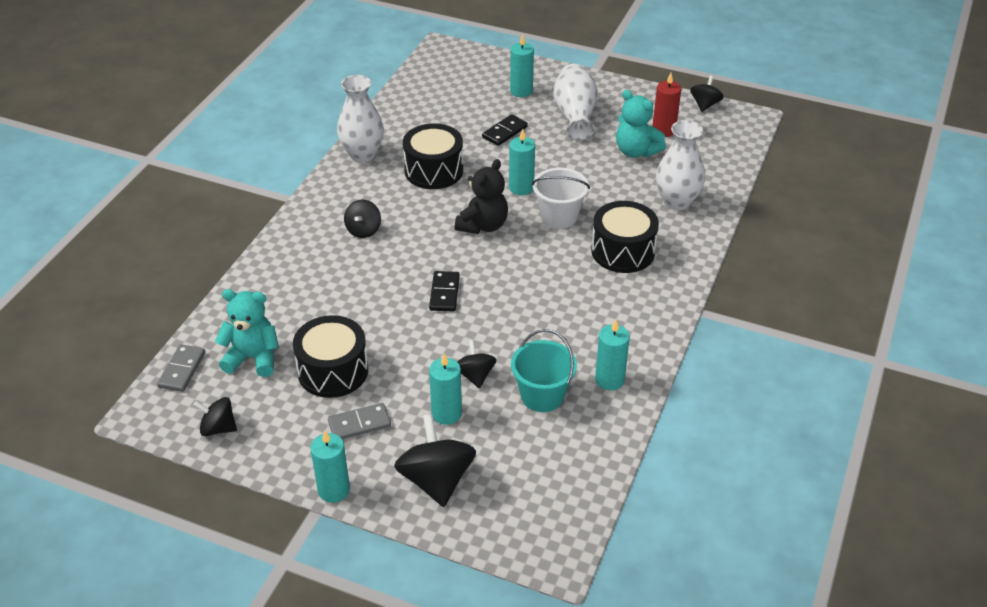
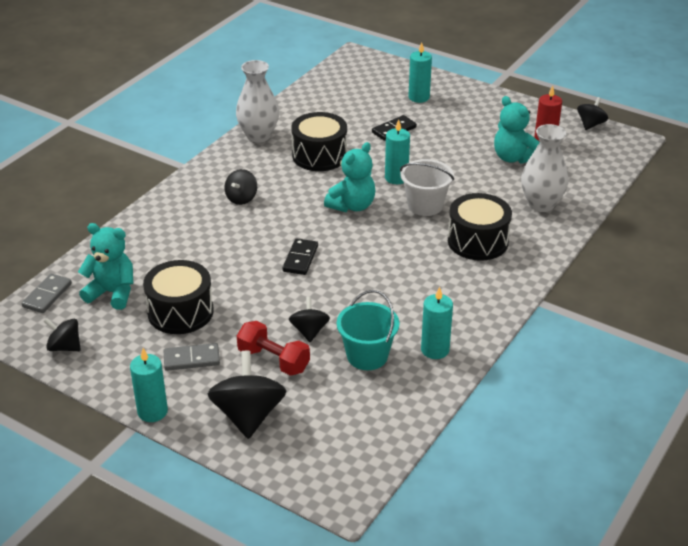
camera: 10 degrees right, 5 degrees down
turquoise candle [429,353,462,425] -> red dumbbell [237,321,310,376]
black teddy bear [454,159,508,234] -> turquoise teddy bear [324,142,375,212]
white vase [553,64,598,140] -> none

